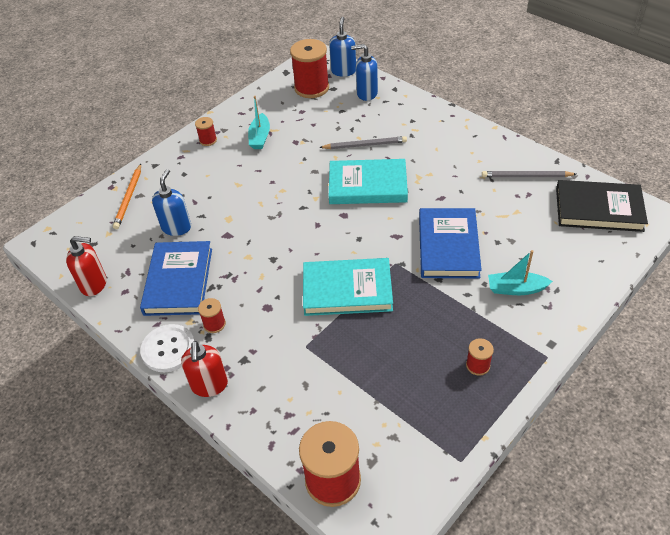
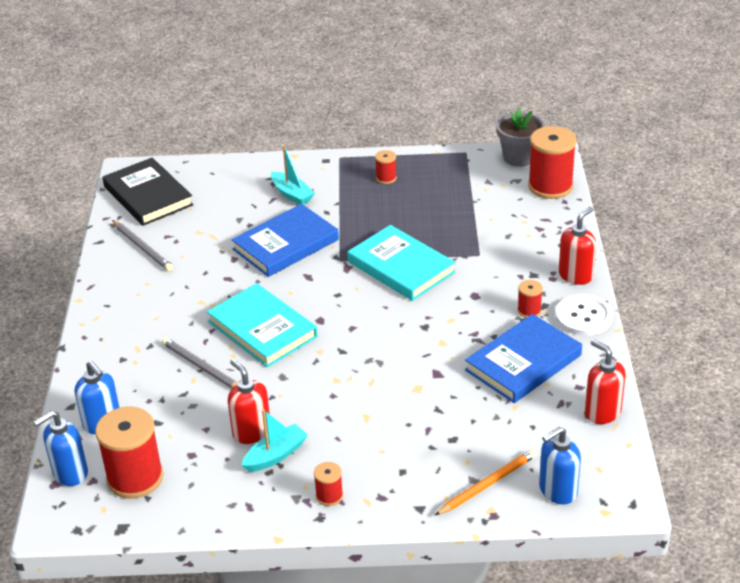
camera: 135 degrees left, 10 degrees down
blue soap dispenser [152,169,191,236] -> blue soap dispenser moved to [539,427,581,505]
none -> red soap dispenser [228,359,270,444]
none -> grey flower pot [496,108,545,167]

